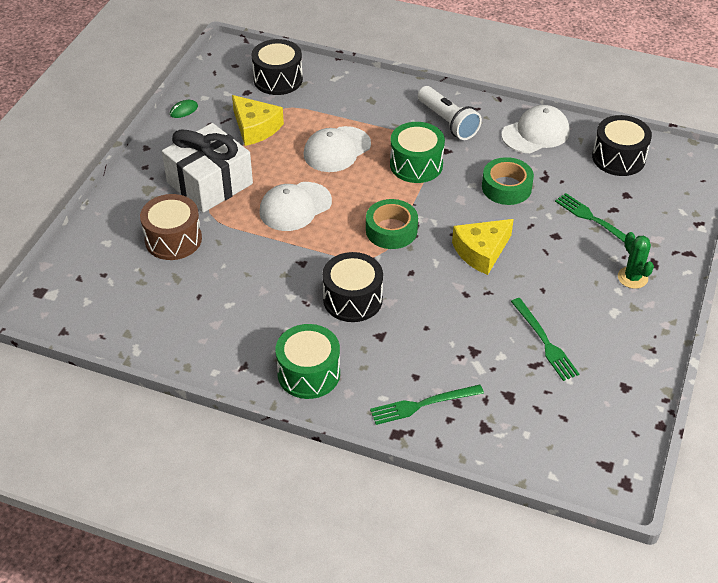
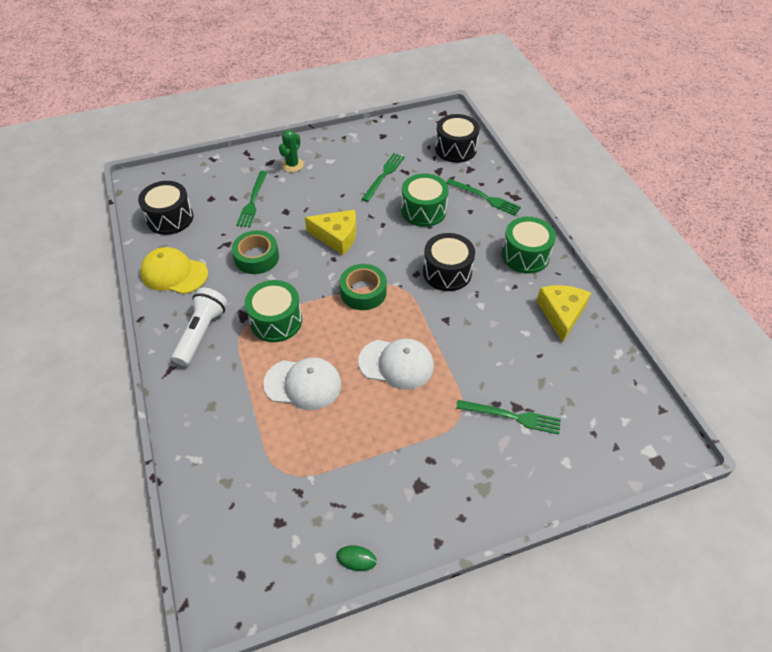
camera: 130 degrees left, 5 degrees up
brown drum [140,194,202,260] -> green fork [456,400,561,435]
white gift [162,123,253,213] -> none
yellow cheese [232,95,284,146] -> yellow cheese moved to [537,285,591,343]
black drum [252,39,303,95] -> black drum moved to [435,114,480,163]
white cap [501,105,569,153] -> yellow cap [140,247,208,294]
none -> green drum [401,173,449,227]

